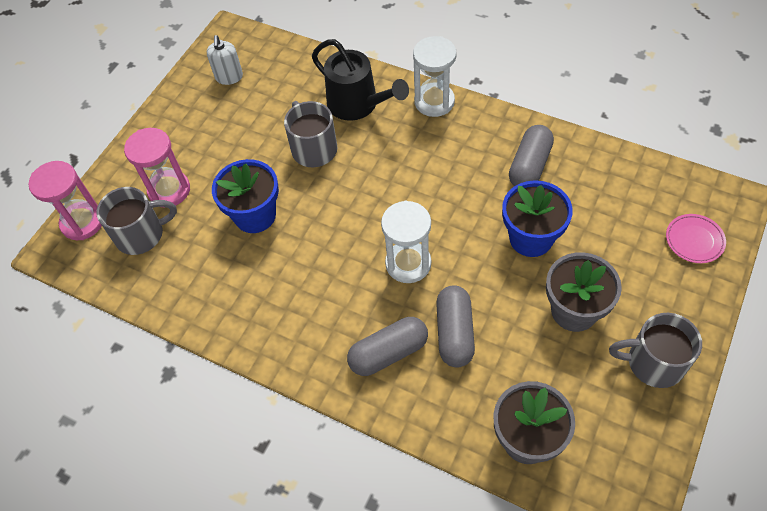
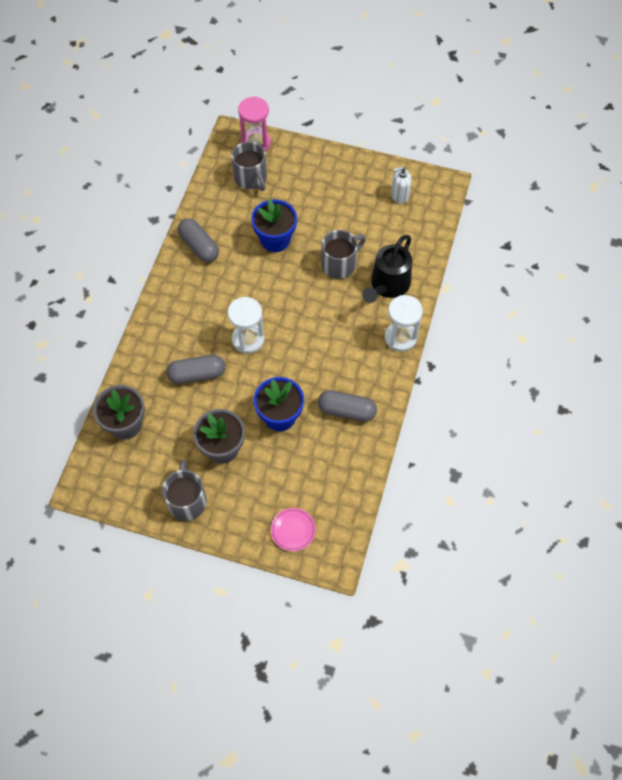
camera: 75 degrees right, 5 degrees up
pink hourglass [124,128,190,208] -> none
grey capsule [347,317,428,376] -> grey capsule moved to [178,218,219,262]

